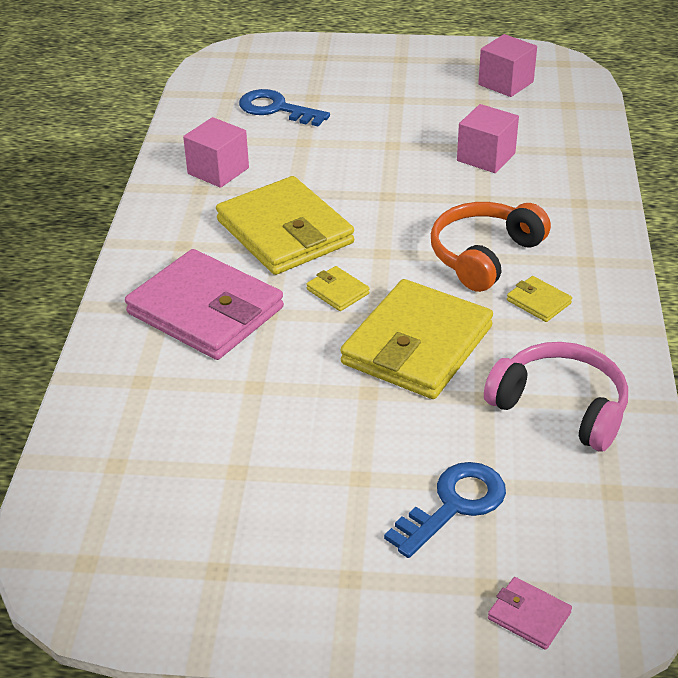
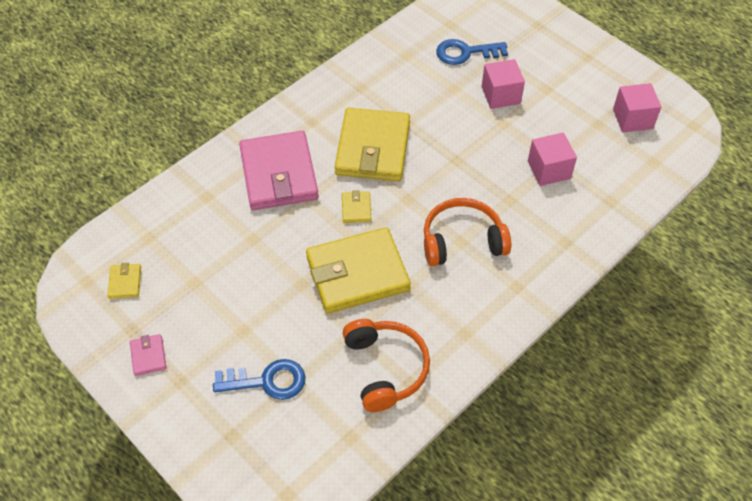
camera: 40 degrees right, 15 degrees up
pink cube [183,117,249,188] -> pink cube moved to [481,59,525,109]
blue key [239,89,330,127] -> blue key turned 75 degrees counterclockwise [436,39,508,65]
pink headphones [484,342,628,451] -> orange headphones [342,319,430,412]
pink wallet [488,577,572,650] -> pink wallet moved to [130,334,166,376]
yellow wallet [507,276,572,322] -> yellow wallet moved to [107,263,141,299]

